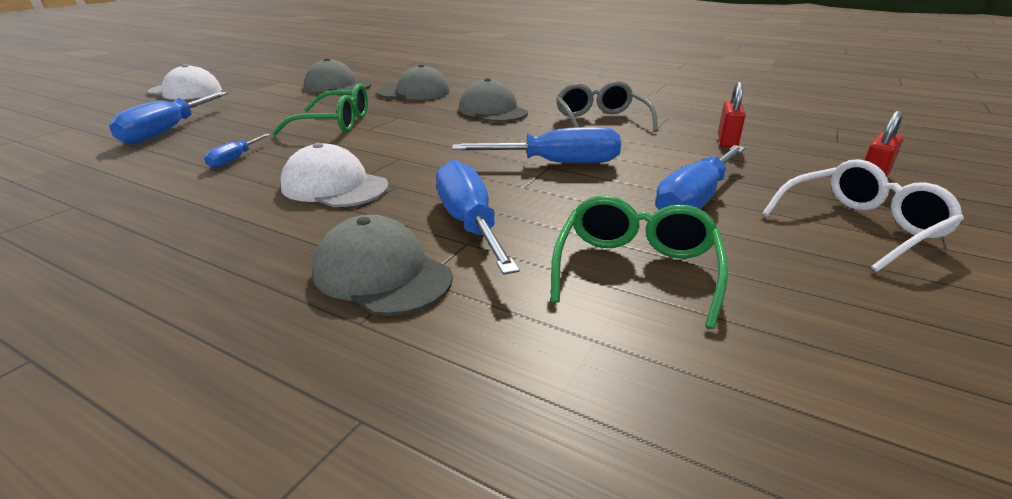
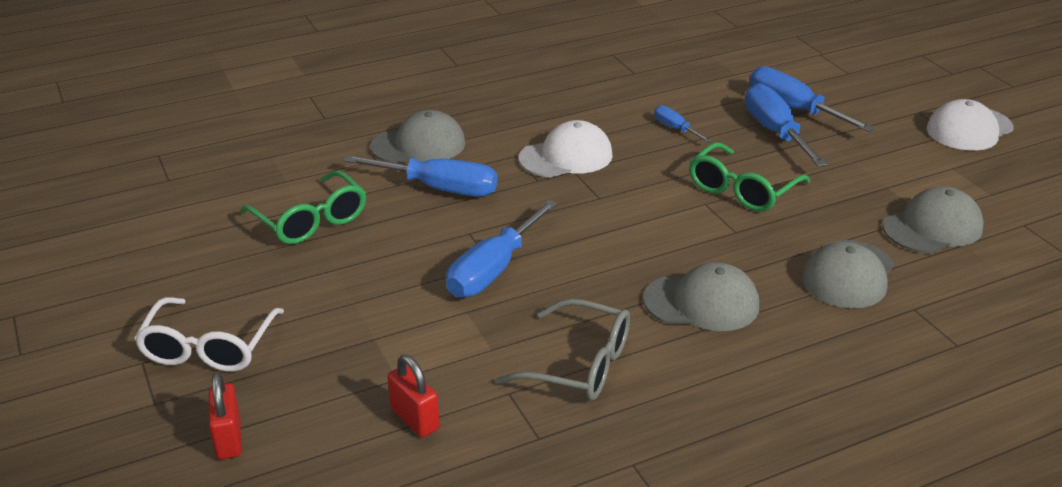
camera: 125 degrees right, 5 degrees up
blue screwdriver [655,145,745,210] -> blue screwdriver moved to [745,83,828,167]

